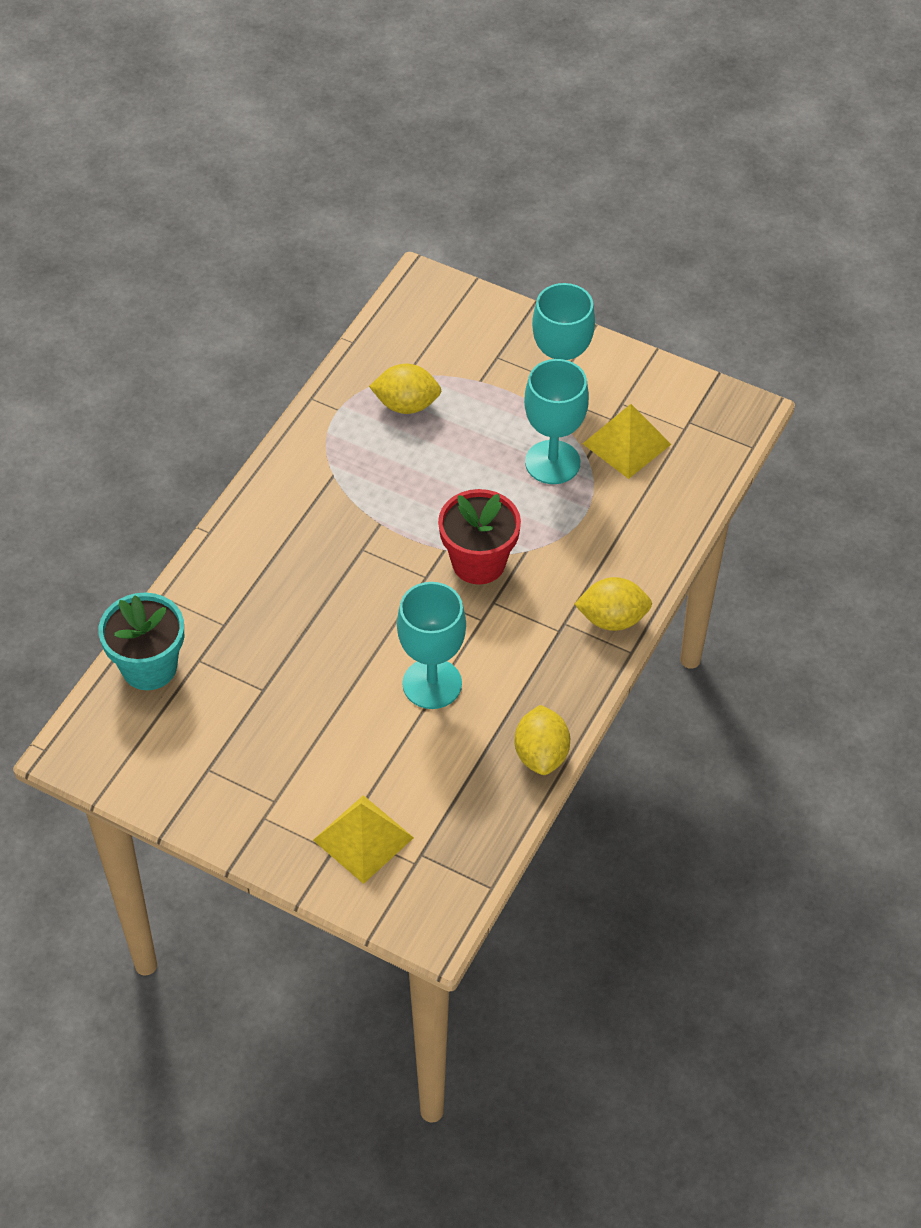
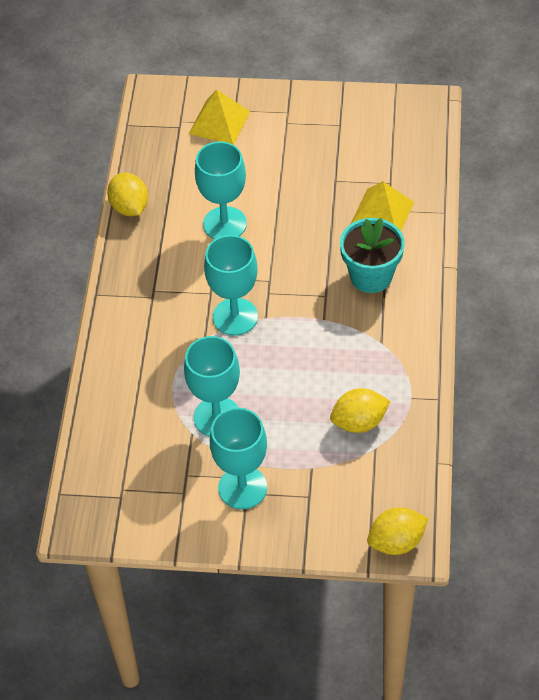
camera: 160 degrees right, 0 degrees up
turquoise flower pot [98,593,184,690] -> turquoise flower pot moved to [340,218,405,293]
red flower pot [438,489,521,585] -> turquoise goblet [204,235,258,336]
yellow lemon [574,577,652,631] -> yellow lemon moved to [367,508,428,555]
yellow pyramid [583,404,671,479] -> yellow pyramid moved to [351,181,414,231]

